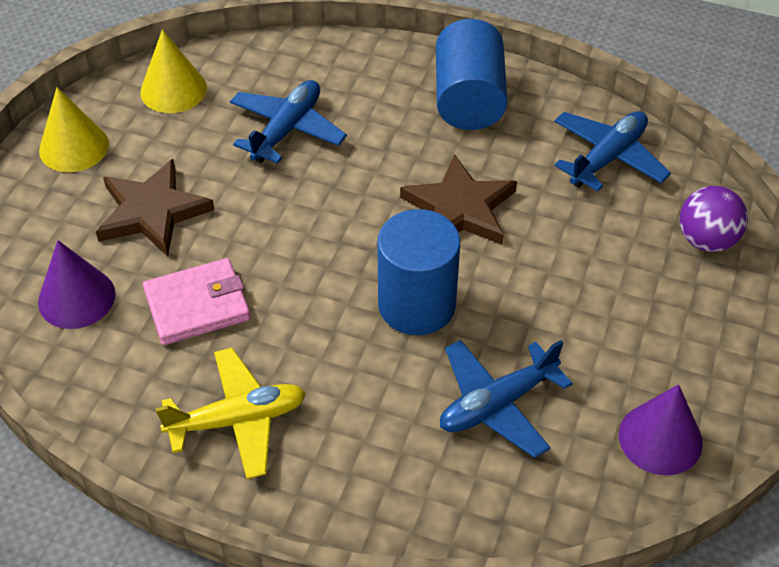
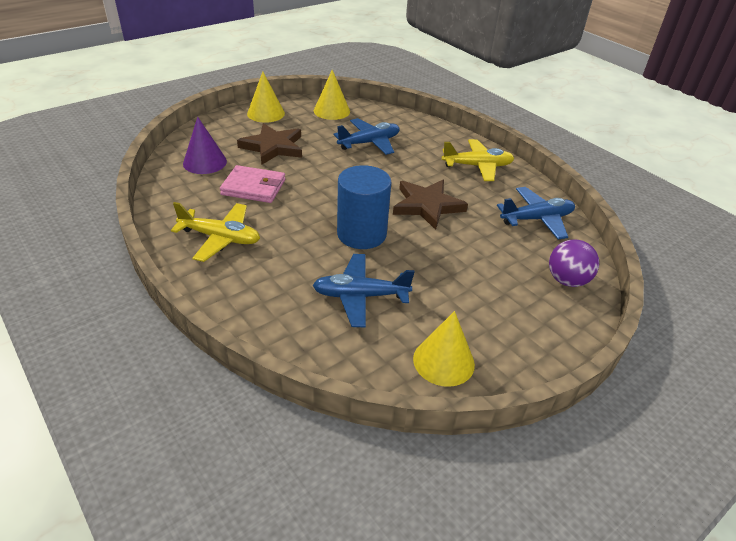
camera: 30 degrees right, 10 degrees down
blue cylinder [436,19,508,130] -> yellow plane [442,139,515,181]
purple cone [619,384,703,475] -> yellow cone [413,311,475,387]

